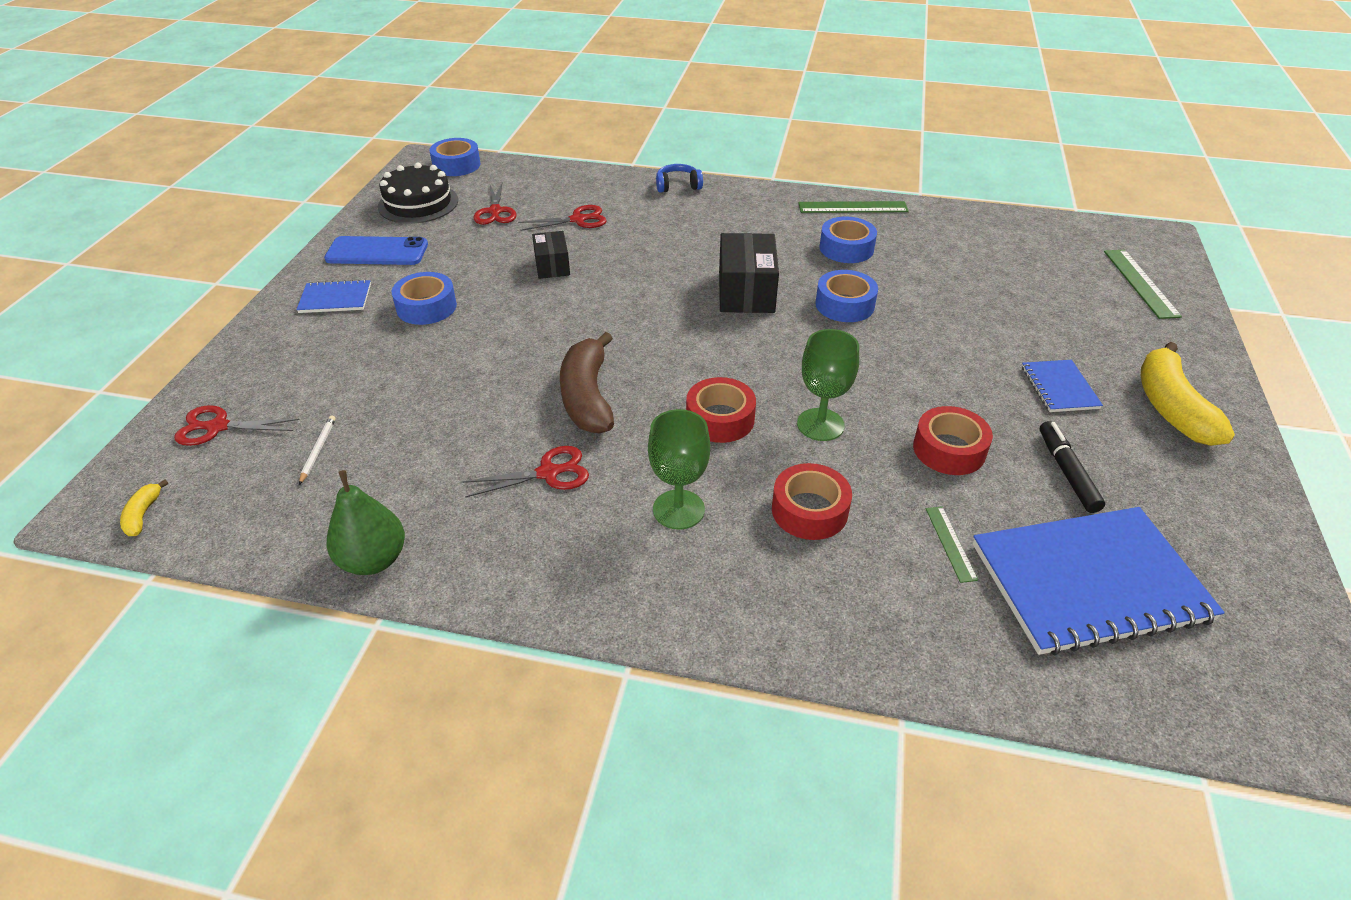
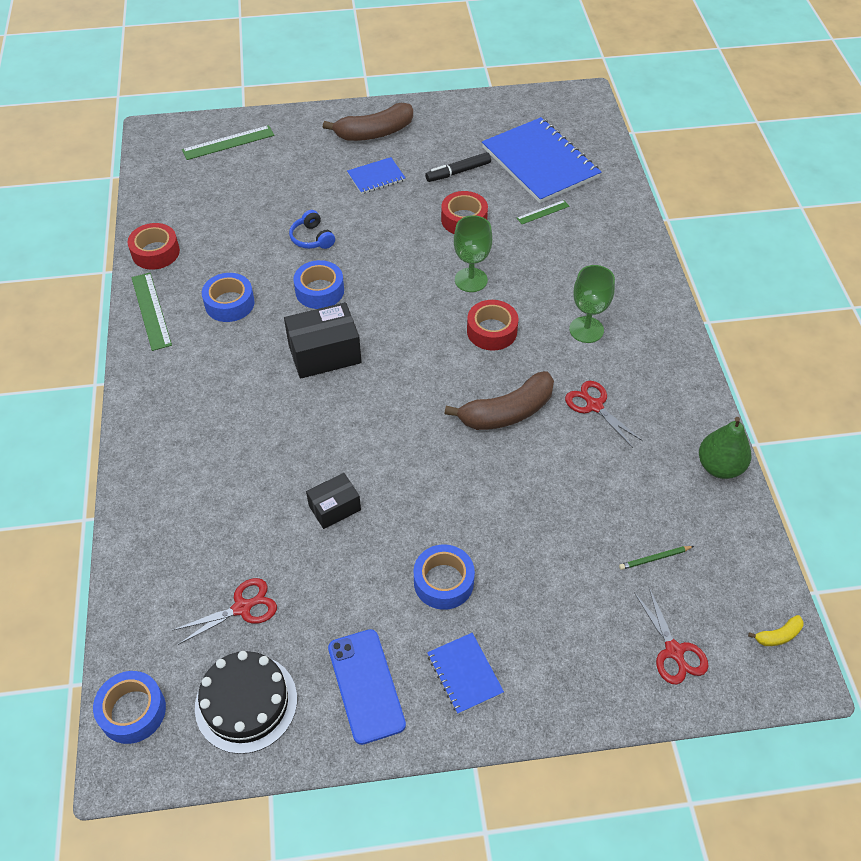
camera: 110 degrees left, 10 degrees up
white pencil [299,416,336,485] -> green pencil [619,546,694,570]
red scissors [518,205,607,231] -> none
blue headphones [656,164,703,193] -> blue headphones moved to [289,210,335,249]
red tape [772,463,852,540] -> red tape moved to [128,223,180,270]
yellow banana [1141,342,1235,446] -> brown banana [323,103,413,141]

